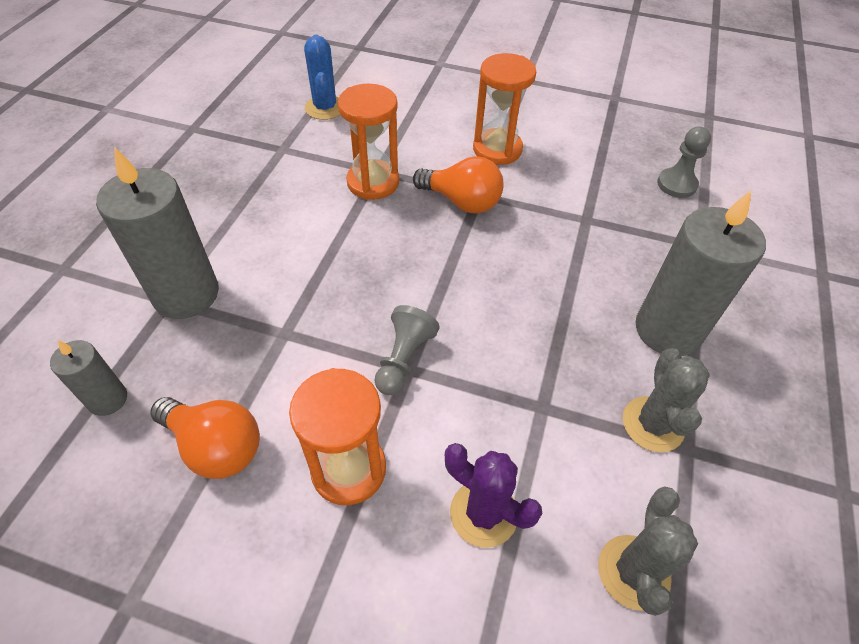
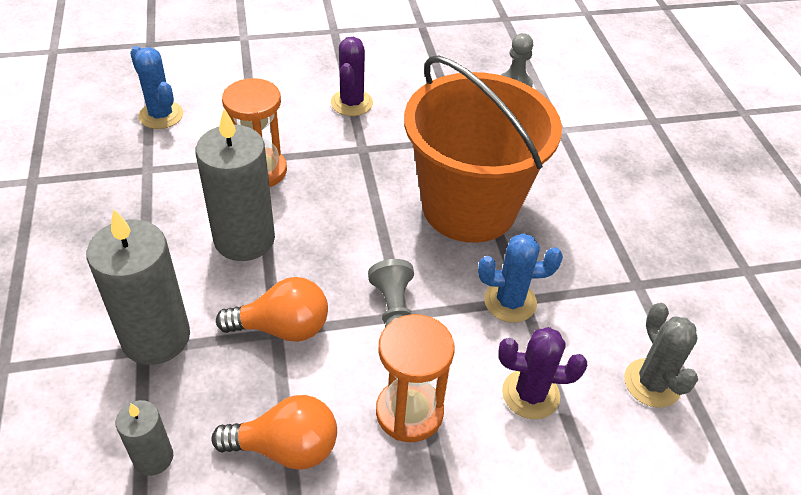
camera: 30 degrees left, 5 degrees down
orange light bulb [413,156,503,214] -> orange light bulb moved to [216,277,328,342]
orange hourglass [473,53,536,165] -> purple cactus [331,37,373,116]
grey cactus [623,348,710,452] -> none
grey candle [635,190,766,356] -> grey candle moved to [196,108,275,261]
none -> orange bucket [404,56,562,243]
none -> blue cactus [478,233,563,323]

